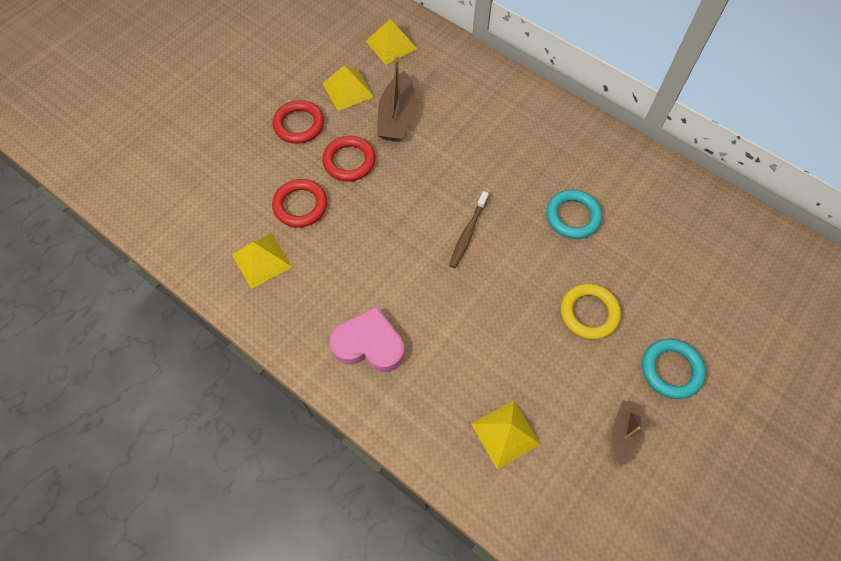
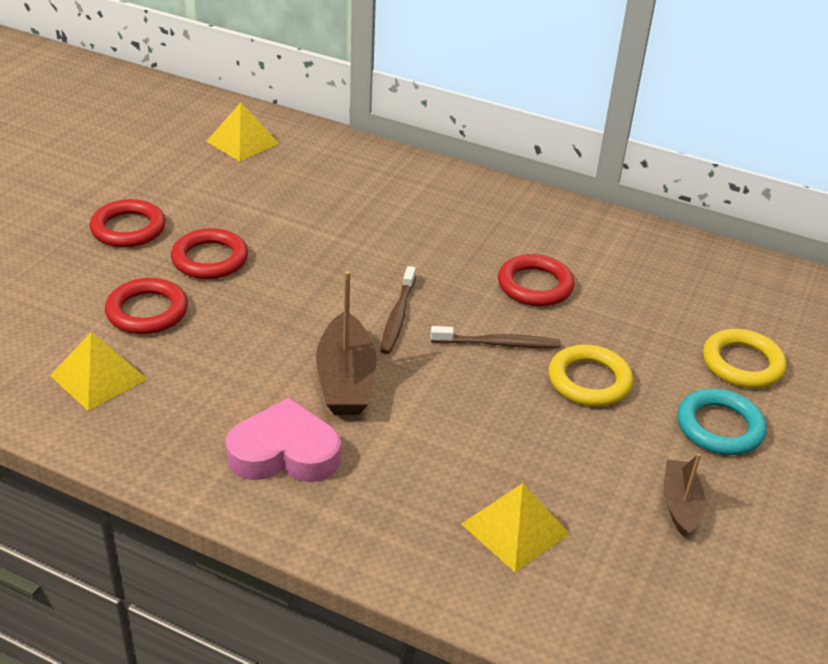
camera: 15 degrees left, 25 degrees down
yellow pyramid [322,65,374,111] -> none
brown boat [377,55,416,142] -> brown boat moved to [316,271,376,415]
turquoise ring [546,190,602,239] -> red ring [498,254,574,306]
none -> brown toothbrush [431,326,561,348]
none -> yellow ring [703,329,787,388]

